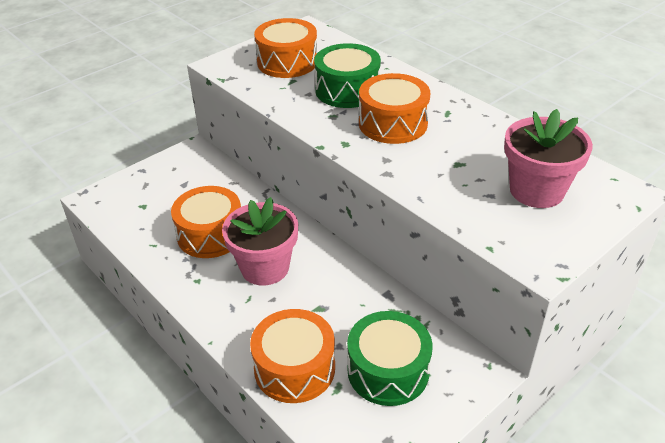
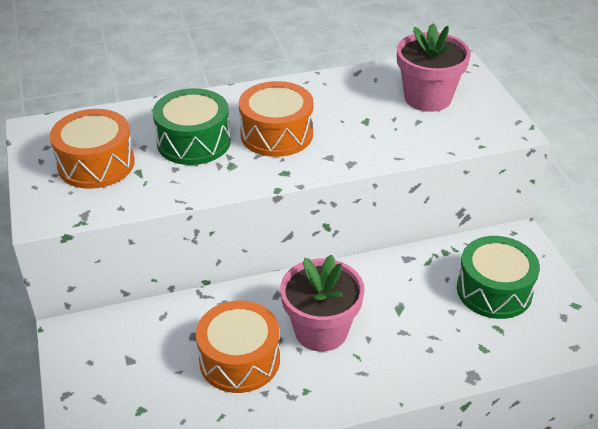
camera: 65 degrees left, 0 degrees up
orange drum [250,309,335,403] -> none

